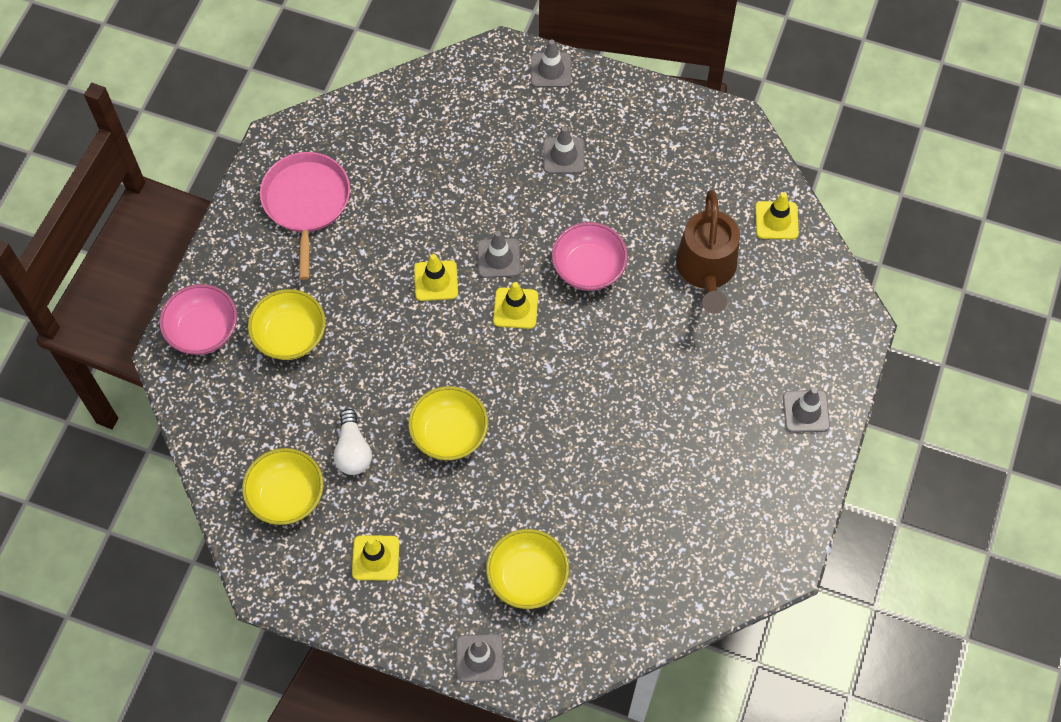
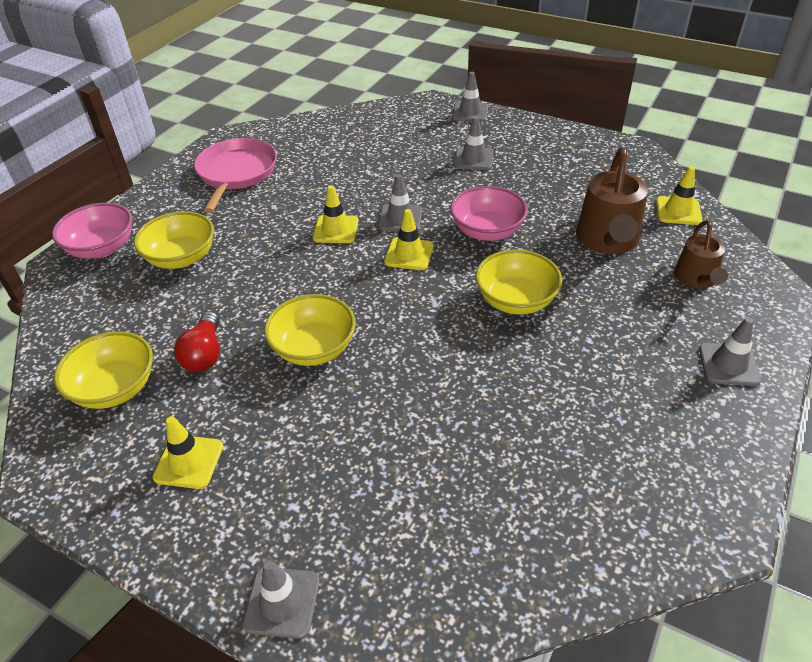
camera: 10 degrees right, 20 degrees down
white light bulb [334,409,372,475] -> red light bulb [174,311,220,372]
yellow bowl [486,529,569,609] -> yellow bowl moved to [475,249,562,315]
none -> brown watering can [674,220,728,289]

